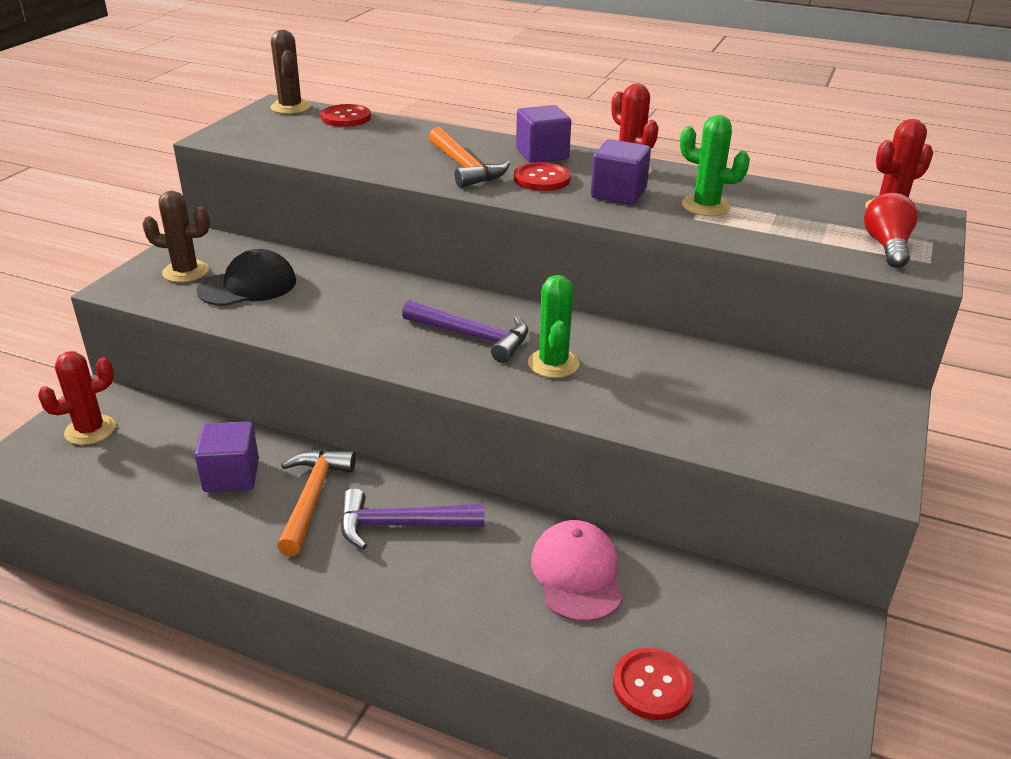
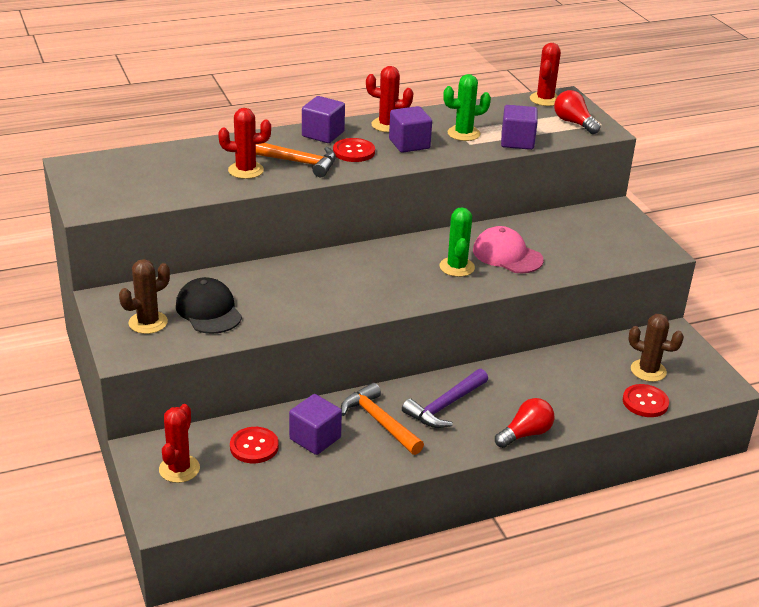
camera: 45 degrees left, 0 degrees up
black cap [196,249,296,306] -> black cap turned 45 degrees counterclockwise [176,277,242,334]
brown cactus [270,30,311,114] -> brown cactus moved to [628,314,684,382]
red button [321,104,371,127] -> red button moved to [230,427,279,463]
purple hammer [402,300,528,363] -> none
green cactus [528,275,579,378] -> green cactus turned 45 degrees clockwise [439,207,475,277]
pink cap [531,520,623,622] -> pink cap moved to [473,226,544,273]
none -> red cactus [218,108,271,179]
none -> red light bulb [495,398,555,448]
none -> purple cube [501,105,538,150]

